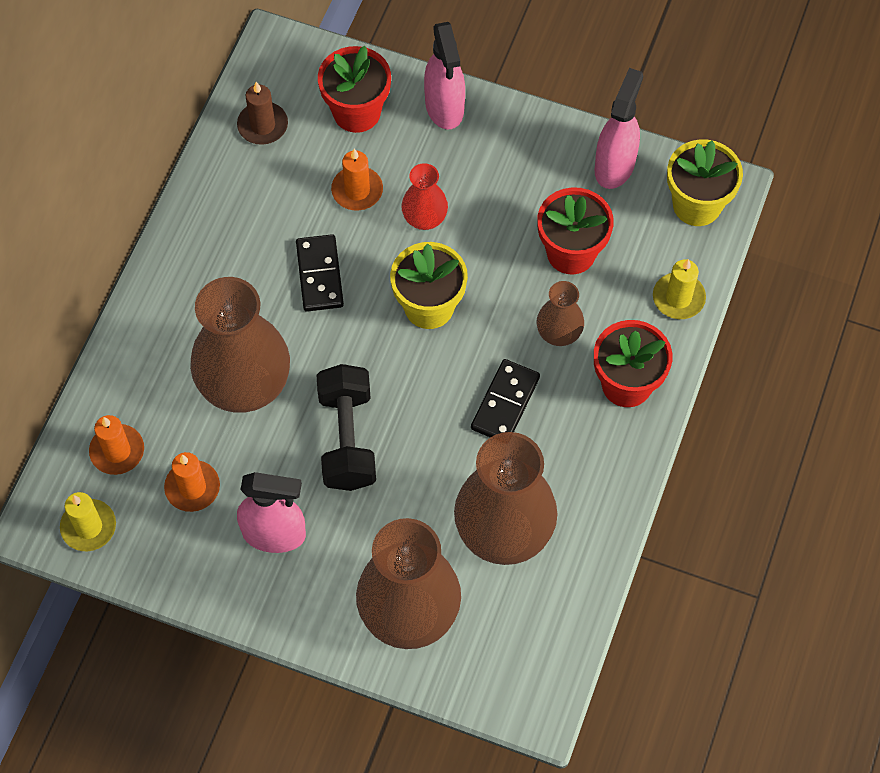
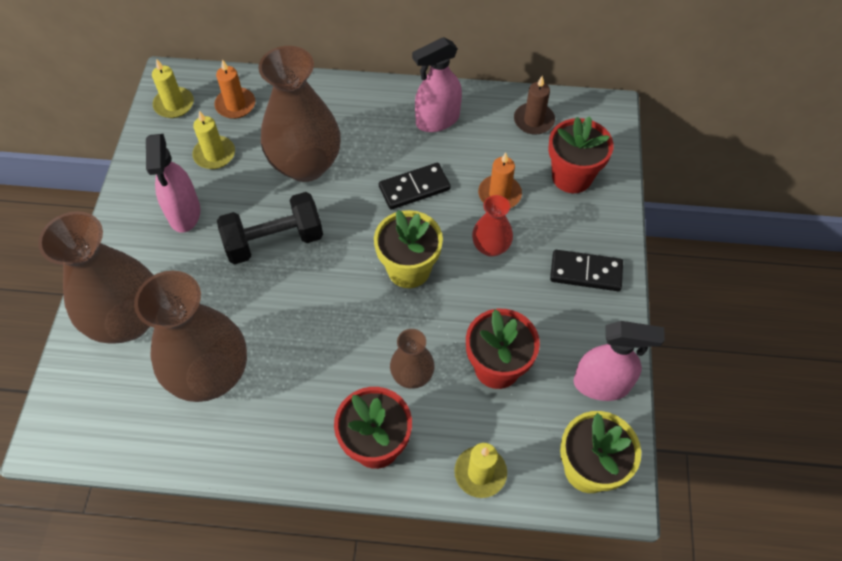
camera: 75 degrees right, 5 degrees down
orange candle [164,452,220,512] -> yellow candle [192,111,235,169]
pink spray bottle [424,22,465,129] -> pink spray bottle moved to [412,37,462,132]
black domino [471,359,540,438] -> black domino moved to [550,250,623,291]

